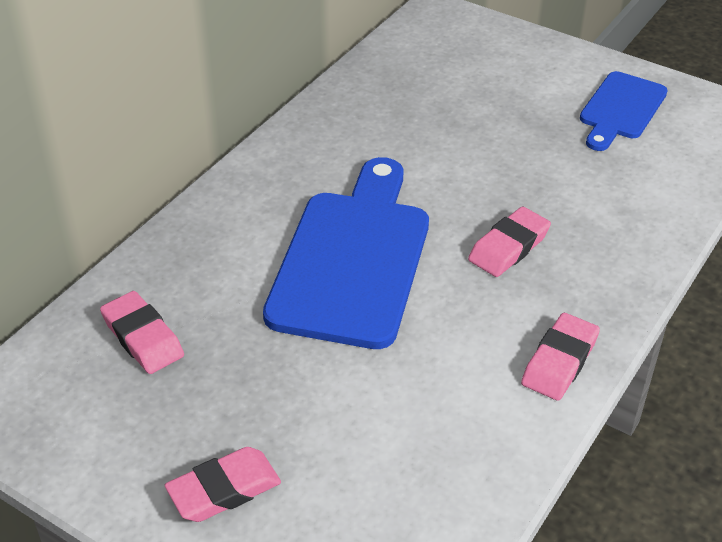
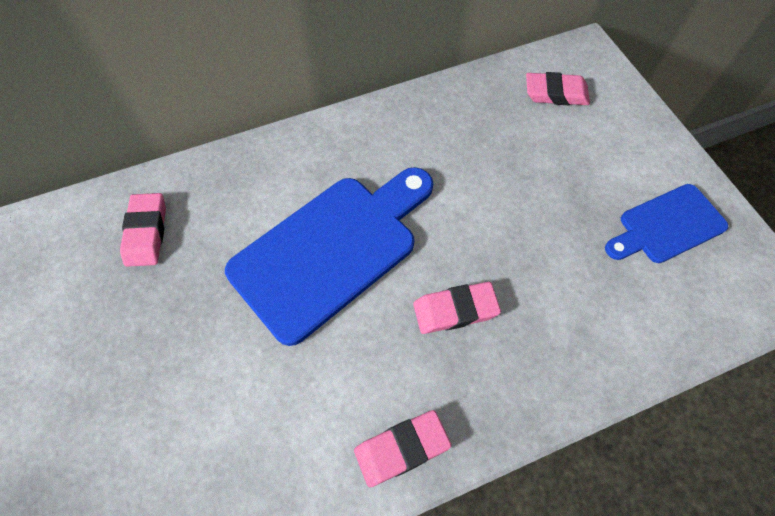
camera: 35 degrees right, 20 degrees up
pink eraser [165,447,281,522] -> pink eraser moved to [526,72,590,105]

